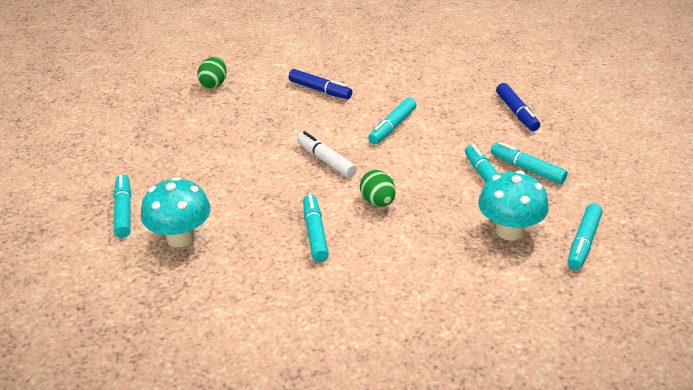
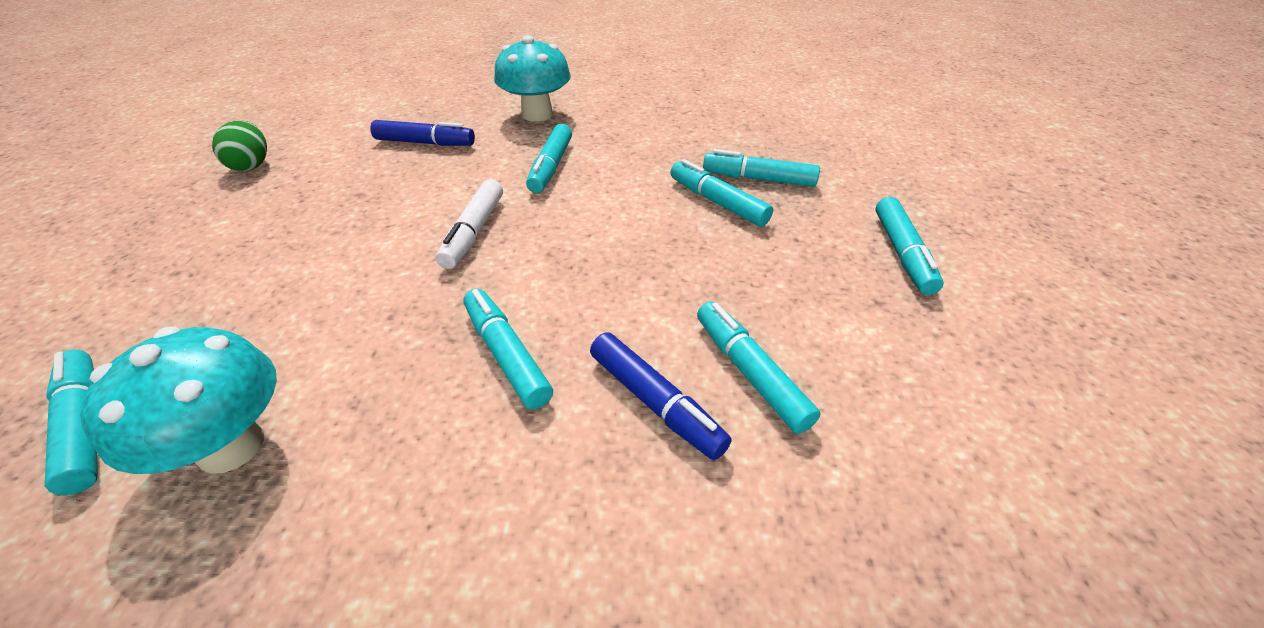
camera: 25 degrees left, 5 degrees up
white marker [297,131,357,178] -> white marker turned 105 degrees counterclockwise [436,179,503,269]
green egg [360,170,396,207] -> none
turquoise mushroom [478,170,549,240] -> turquoise mushroom moved to [494,35,571,122]
blue marker [496,83,540,131] -> blue marker moved to [590,332,732,460]
none -> turquoise marker [697,301,821,434]

